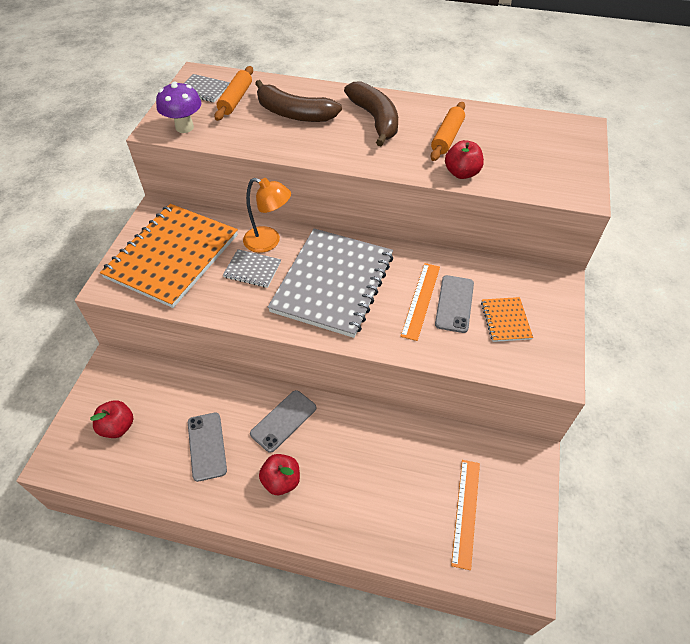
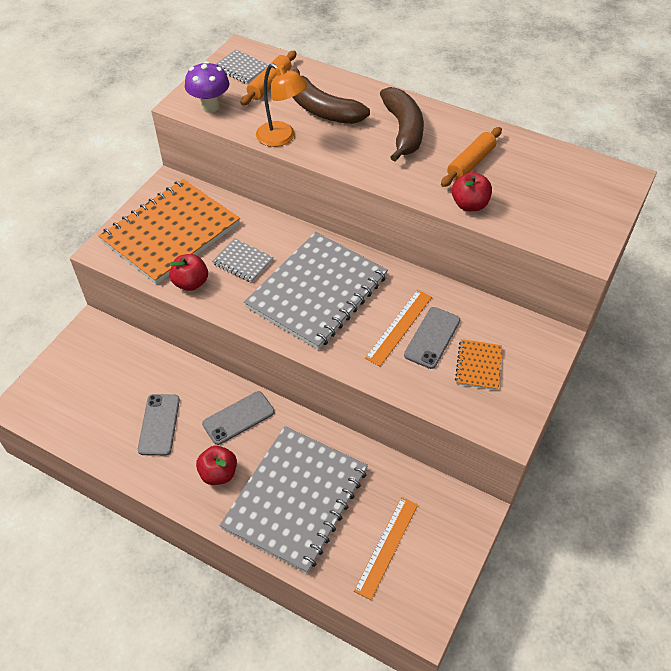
camera: 15 degrees right, 0 degrees up
red apple [90,400,133,438] -> red apple moved to [170,254,208,291]
orange lamp [243,178,291,253] -> orange lamp moved to [256,63,308,147]
none -> grey notebook [219,426,368,573]

